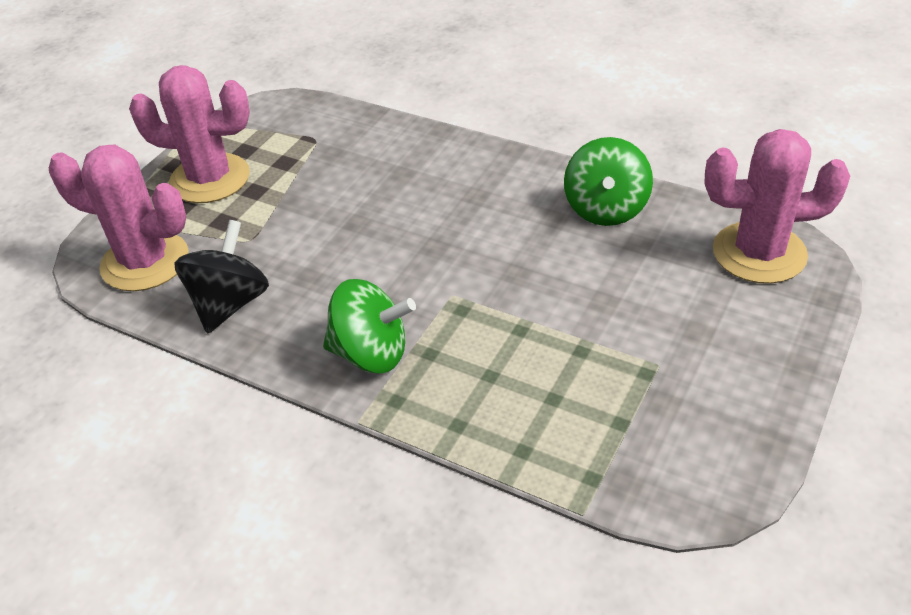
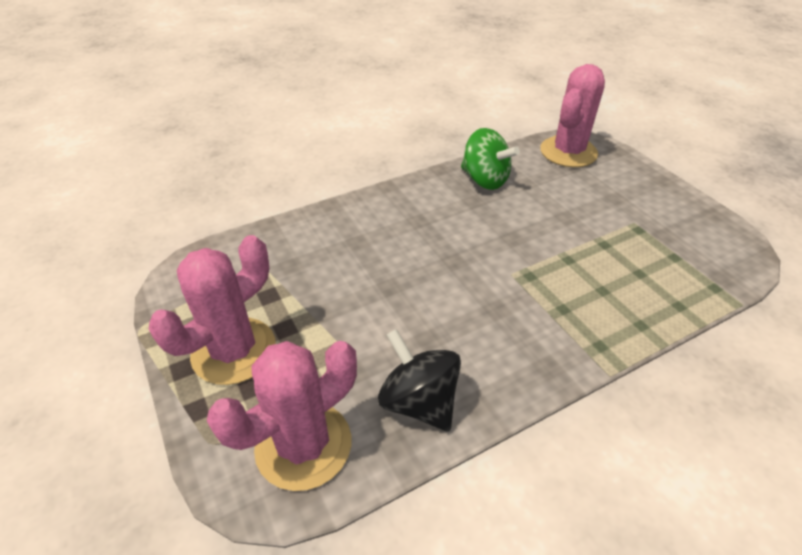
camera: 60 degrees left, 0 degrees up
green spinning top [323,279,416,373] -> none

